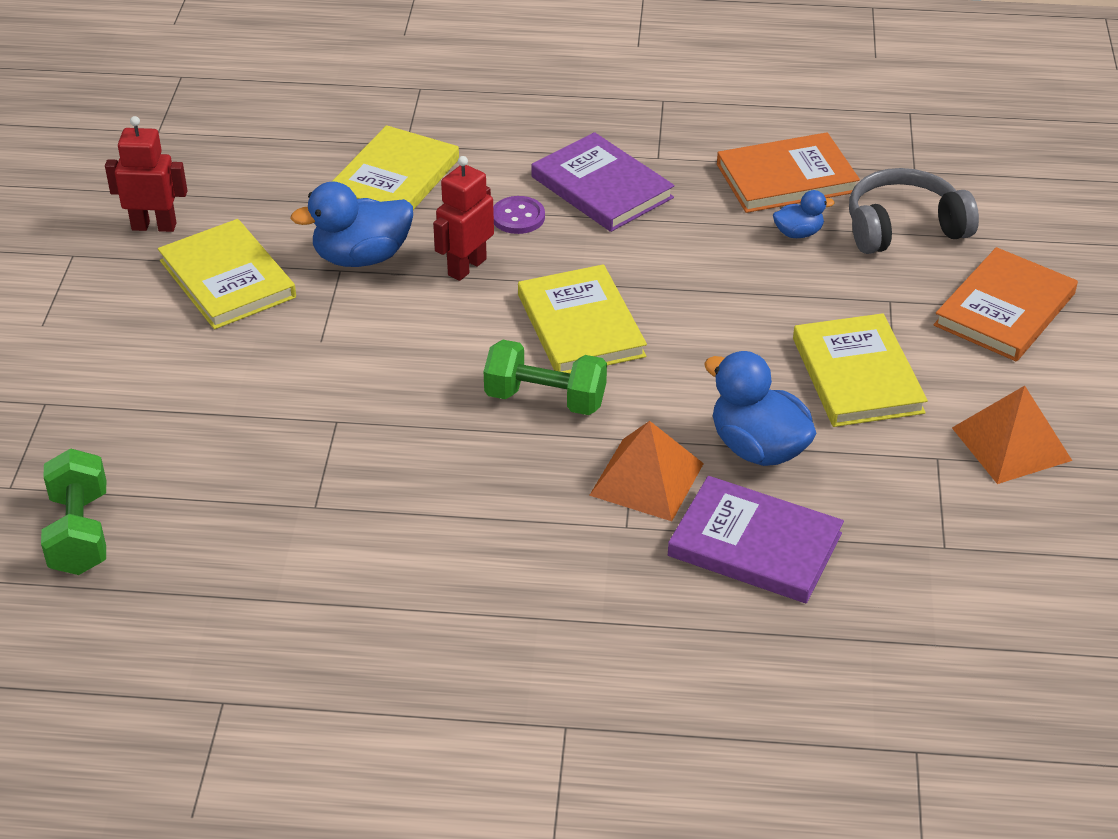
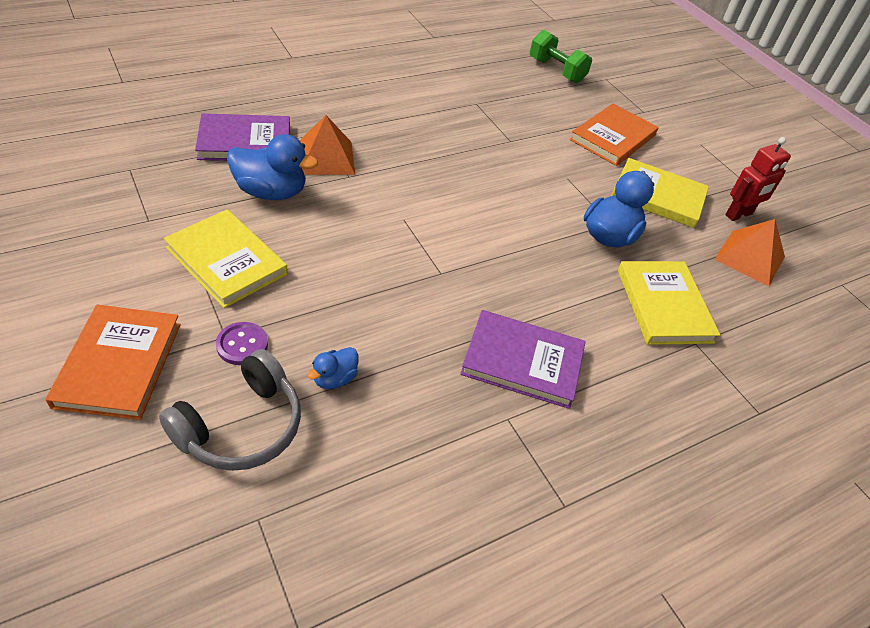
camera: 140 degrees right, 5 degrees up
red robot [433,156,494,281] -> none
green dumbbell [484,340,607,415] -> none
purple button [493,196,545,234] -> purple button moved to [216,322,268,365]
yellow book [518,264,647,373] -> none
orange book [717,132,860,213] -> orange book moved to [570,104,658,166]
orange pyramid [952,386,1072,484] -> orange pyramid moved to [715,219,785,287]

